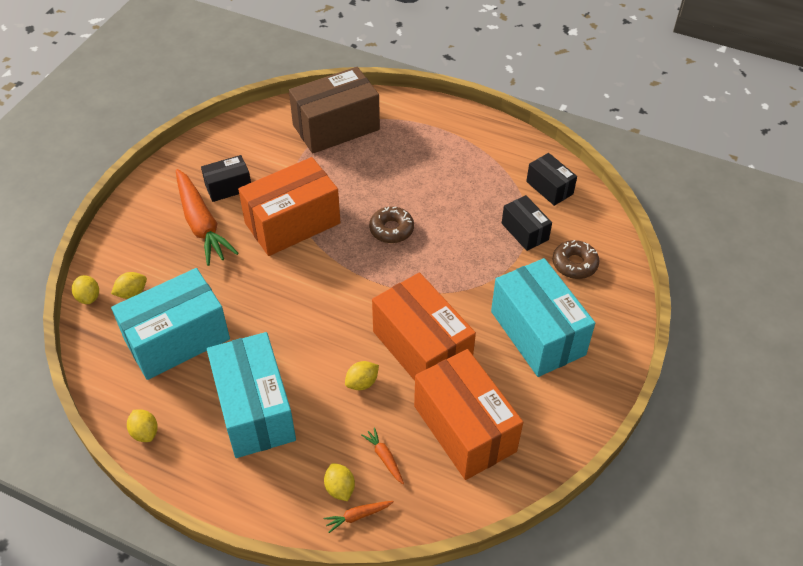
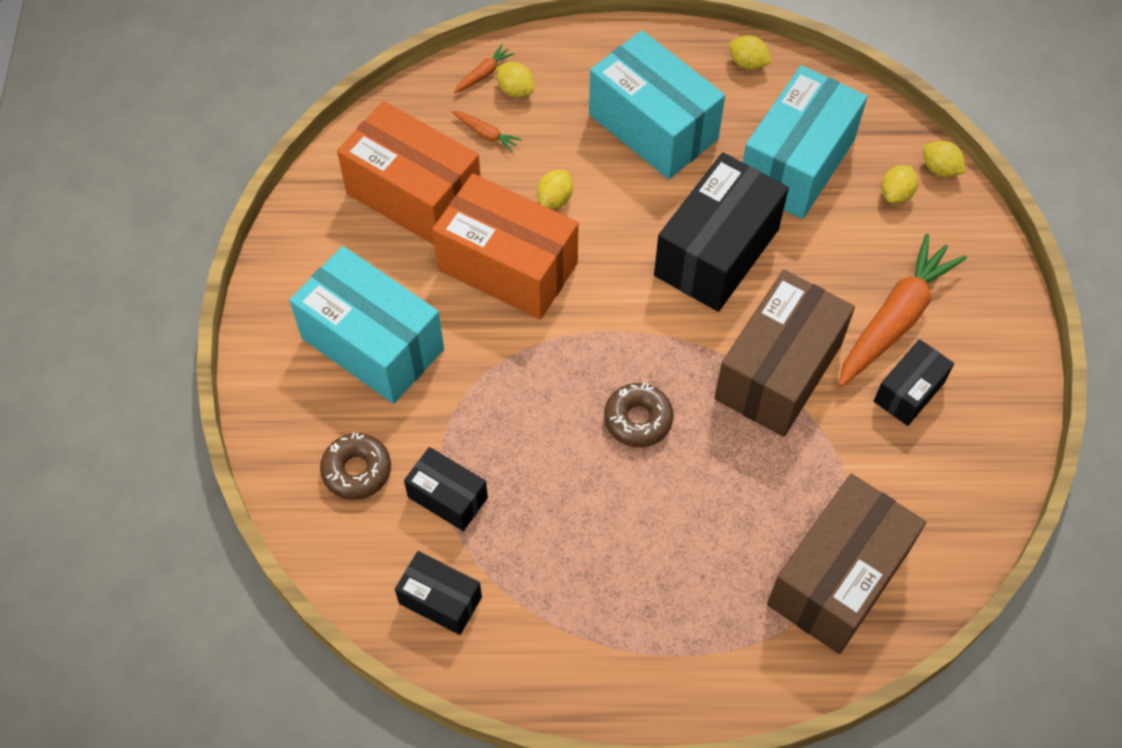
camera: 155 degrees right, 10 degrees up
orange carrot [176,169,239,266] -> orange carrot turned 90 degrees clockwise [838,234,967,387]
orange box [238,157,341,256] -> brown box [714,270,855,437]
none -> black box [654,152,789,312]

